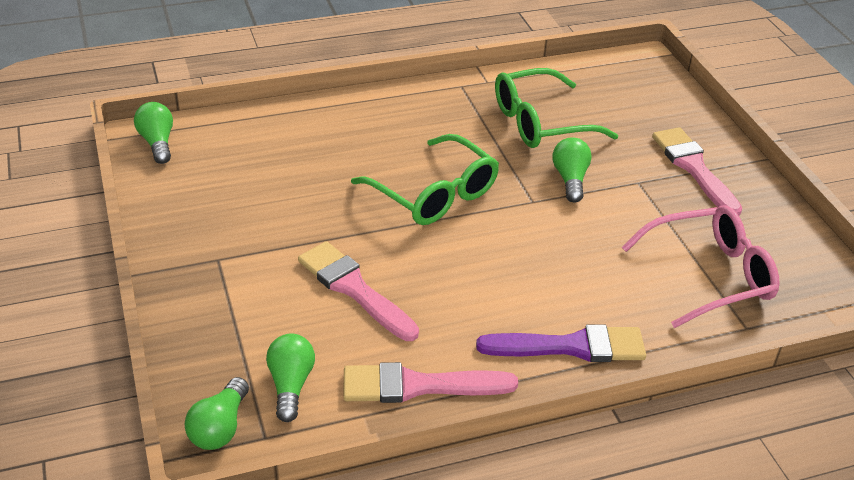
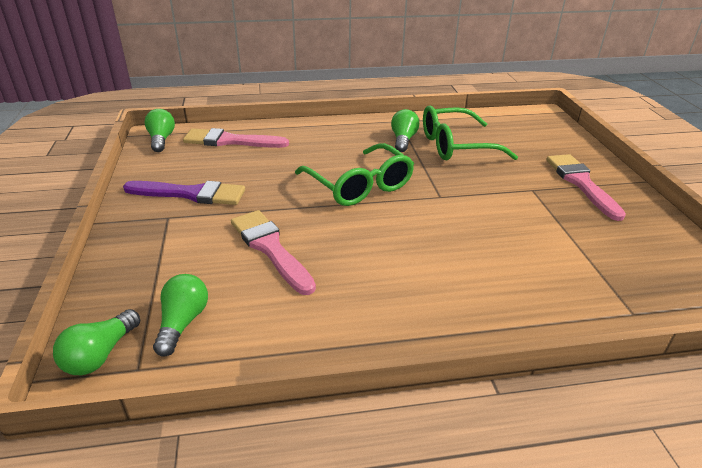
camera: 10 degrees right, 5 degrees down
pink brush [343,362,518,403] -> pink brush moved to [183,128,289,148]
purple brush [476,324,646,362] -> purple brush moved to [123,181,245,205]
green light bulb [553,137,592,203] -> green light bulb moved to [391,109,419,152]
pink glasses [622,205,780,328] -> none

